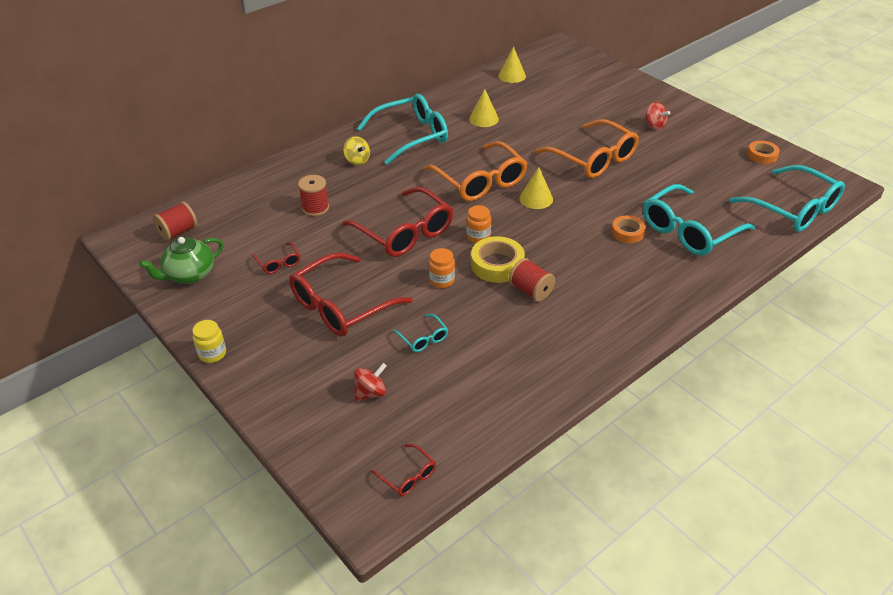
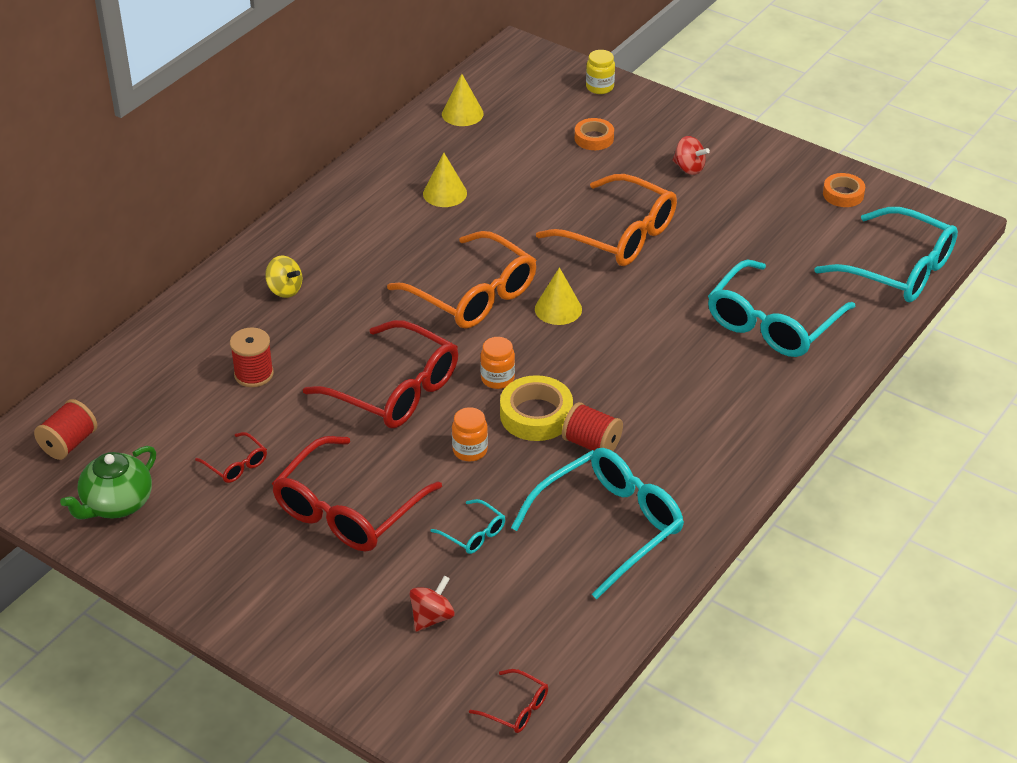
camera: 15 degrees left, 0 degrees up
yellow jar [192,320,226,363] -> yellow jar moved to [586,50,615,94]
turquoise glasses [357,94,448,165] -> turquoise glasses moved to [511,448,684,599]
orange tape [612,215,646,243] -> orange tape moved to [575,118,614,150]

